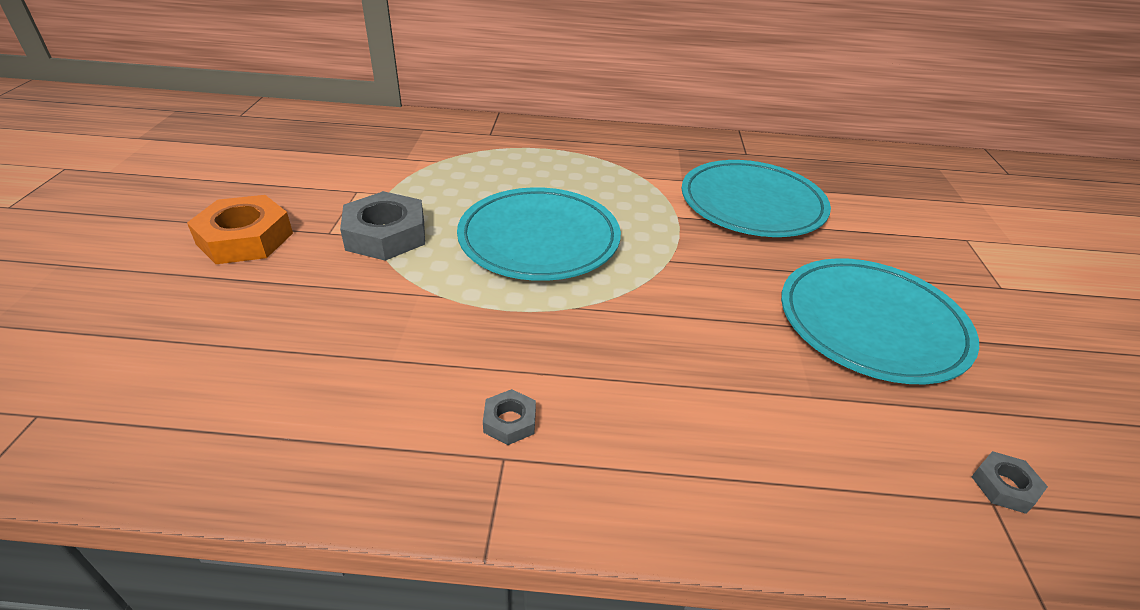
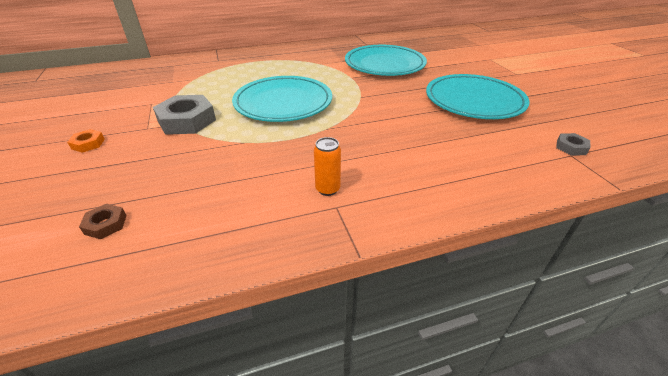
camera: 20 degrees left, 0 degrees up
orange nut [187,195,293,264] -> orange nut [67,129,105,153], size x0.48
grey nut [483,389,536,445] -> orange can [314,137,341,196]
none -> brown nut [79,204,127,239]

